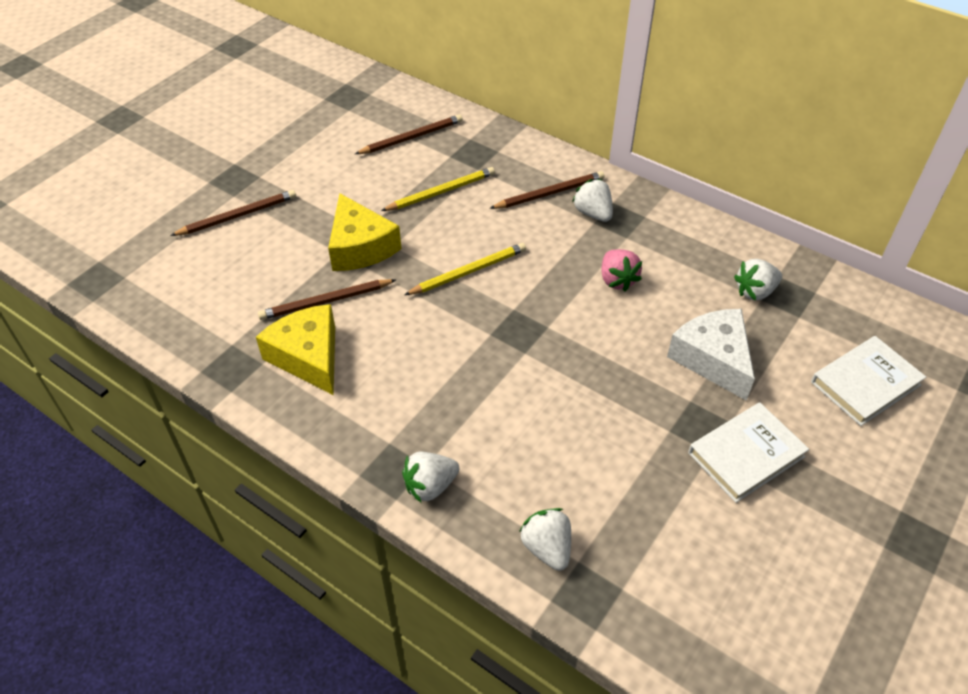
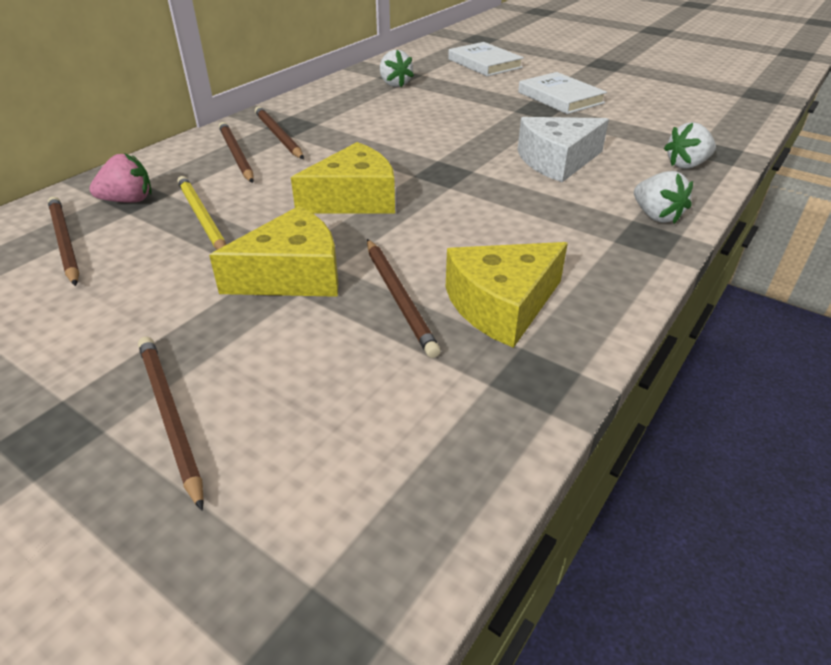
camera: 90 degrees left, 10 degrees down
yellow pencil [404,243,526,295] -> yellow cheese [291,142,395,214]
white strawberry [572,179,613,222] -> brown pencil [255,106,304,159]
pink strawberry [601,249,642,291] -> pink strawberry moved to [89,153,152,203]
white cheese [667,309,755,401] -> white cheese moved to [518,117,609,182]

